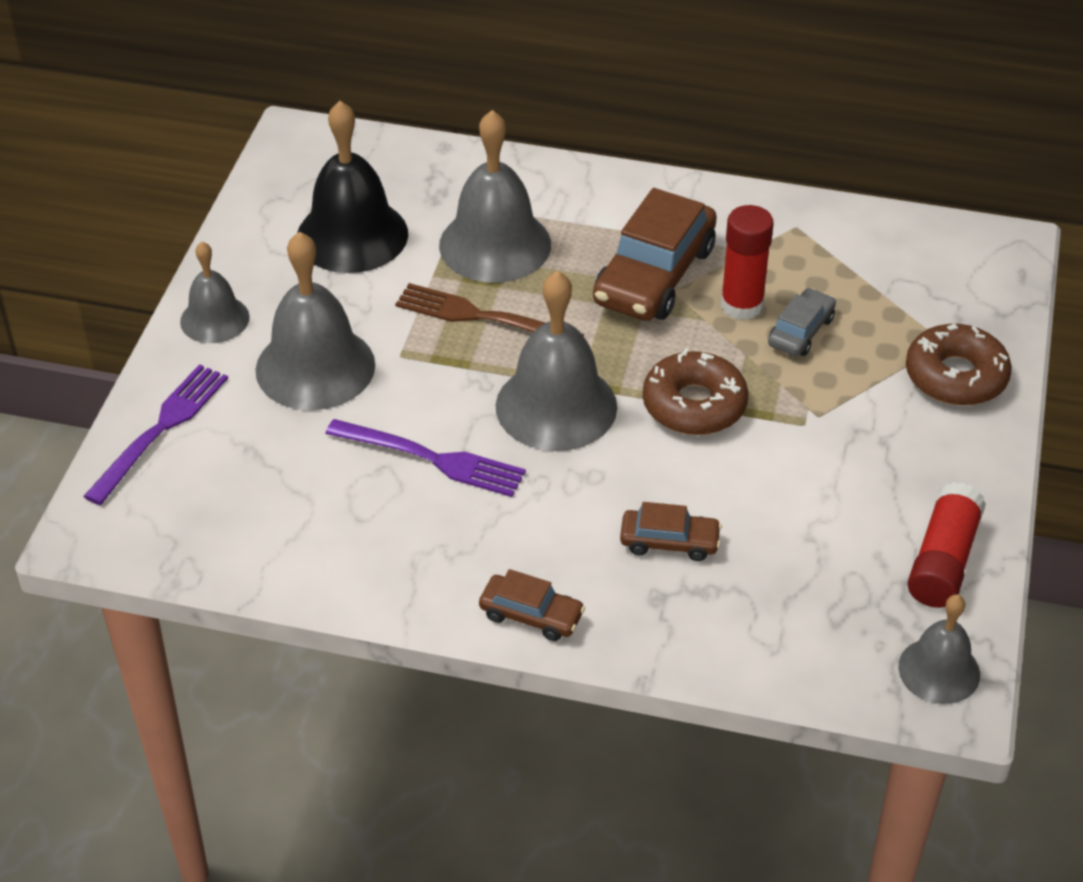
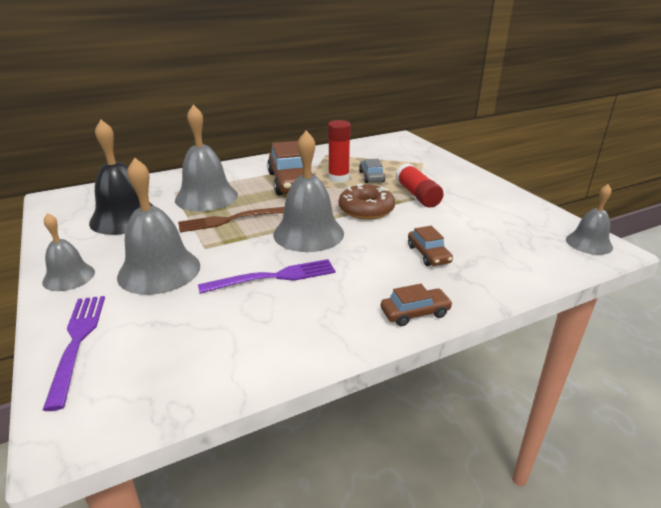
camera: 40 degrees left, 15 degrees down
brown car [620,502,722,561] -> brown car turned 105 degrees clockwise [408,226,453,266]
brown donut [906,324,1012,405] -> none
red glue stick [907,482,986,608] -> red glue stick moved to [395,163,444,208]

